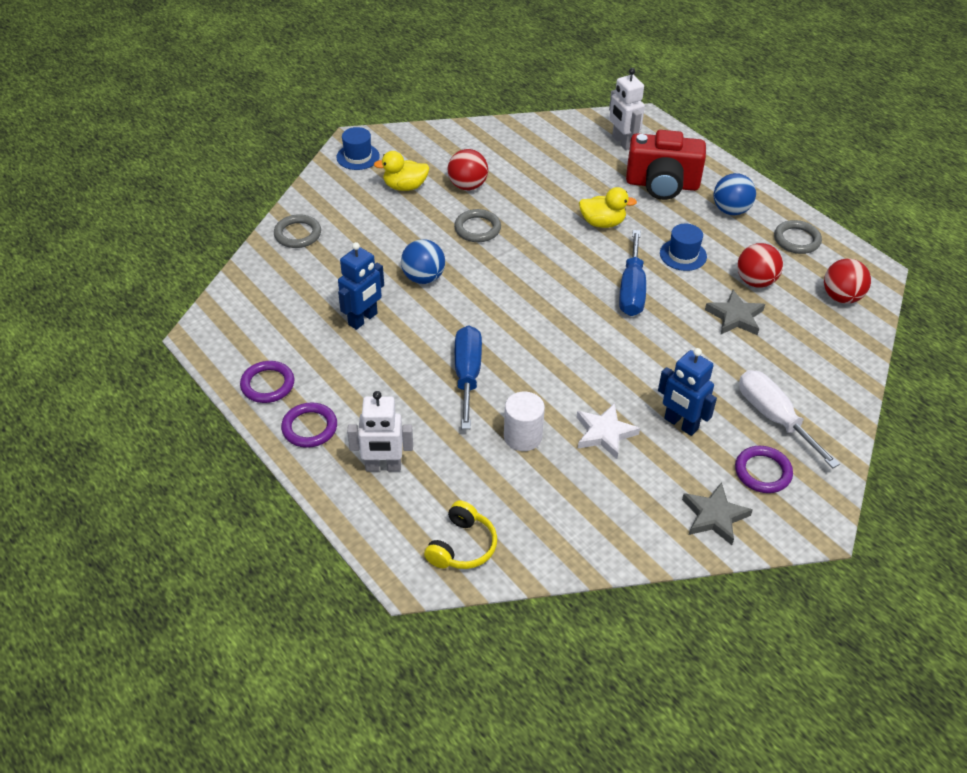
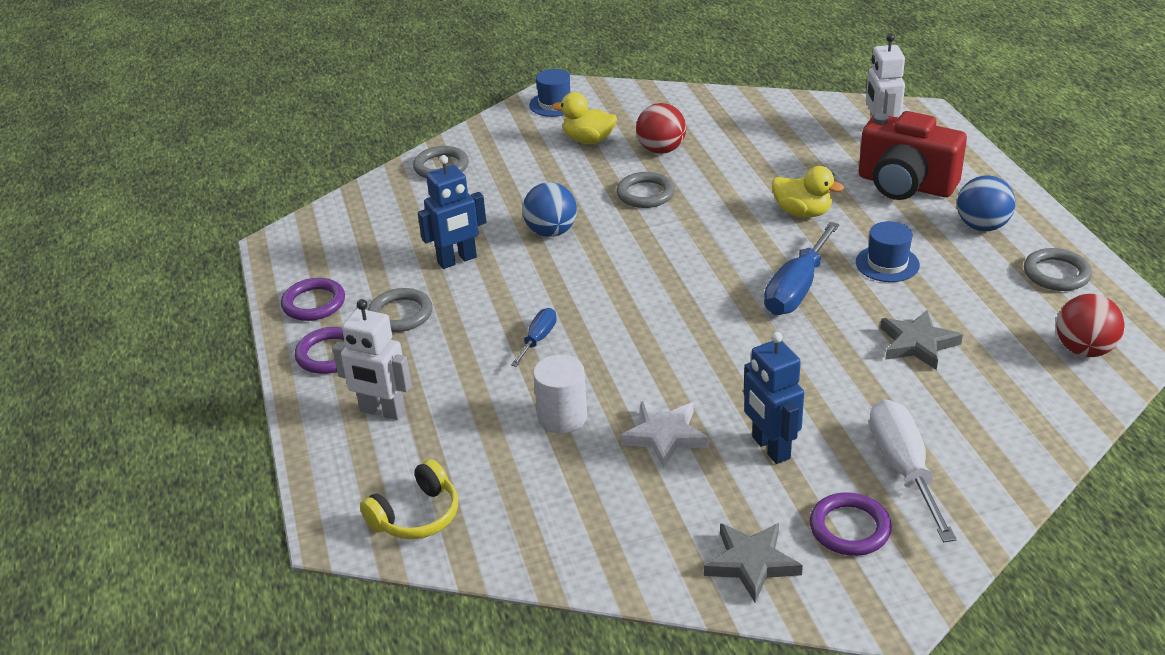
camera: 25 degrees right, 10 degrees down
blue screwdriver [455,325,482,429] -> blue screwdriver [511,308,557,367], size x0.55
red ball [737,243,783,288] -> none
none -> grey ring [368,288,433,332]

